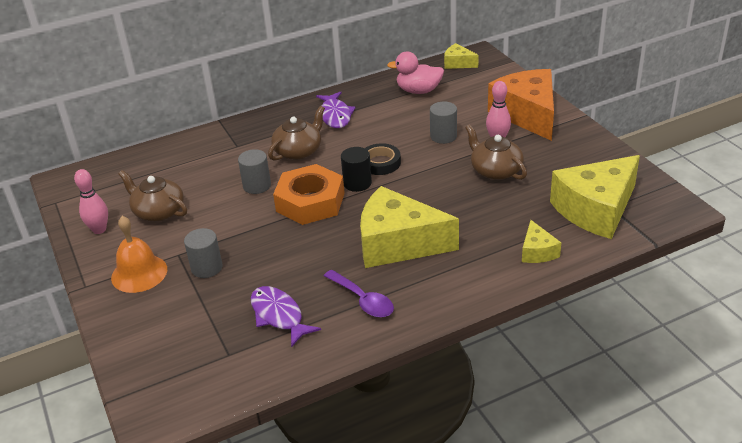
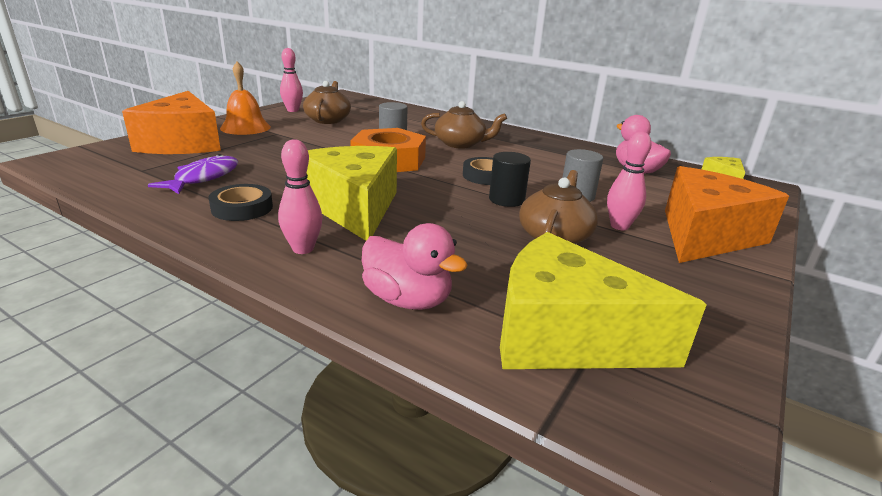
camera: 55 degrees right, 10 degrees down
grey cylinder [184,228,223,278] -> none
purple fish [316,92,356,128] -> none
purple spoon [324,270,394,318] -> black tape [208,184,273,221]
black cylinder [341,147,372,192] -> black cylinder moved to [489,152,531,207]
yellow cheese [522,220,561,263] -> pink duck [362,223,468,310]
none -> orange cheese [122,91,221,154]
none -> pink bowling pin [278,139,323,254]

